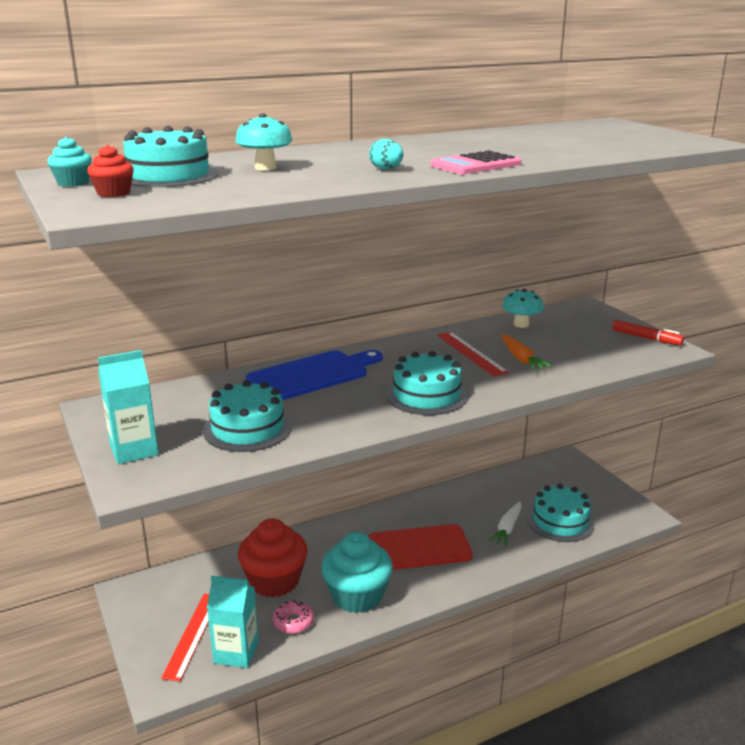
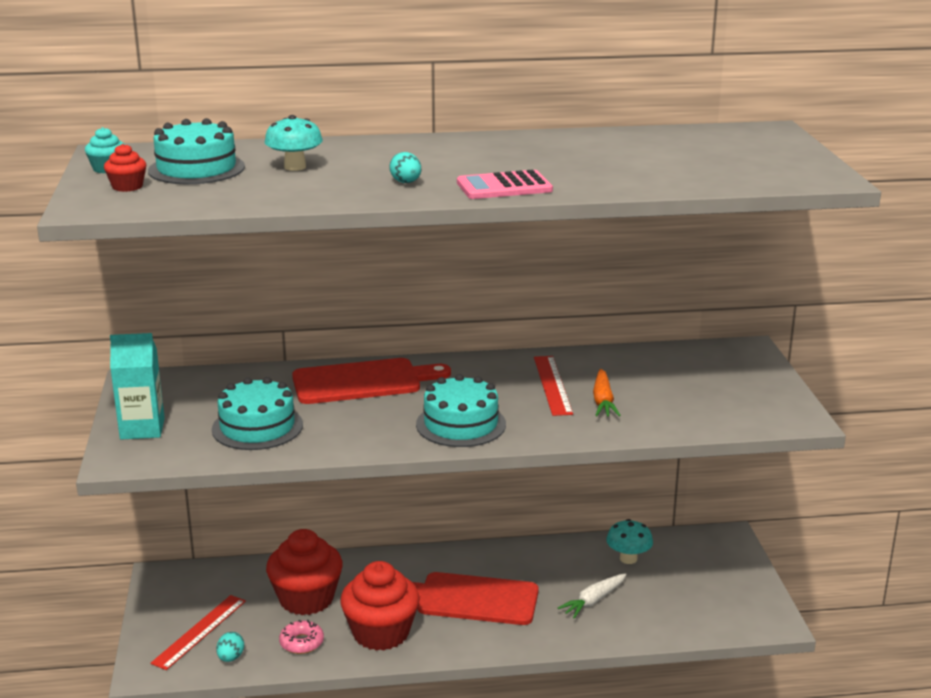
camera: 20 degrees right, 0 degrees up
turquoise carton [207,576,259,668] -> turquoise egg [216,632,244,662]
blue cutting board [246,350,382,400] -> red cutting board [292,358,451,404]
turquoise cupcake [321,532,393,613] -> red cupcake [340,561,419,651]
turquoise mushroom [502,289,544,328] -> turquoise mushroom moved to [606,519,653,564]
turquoise cake [527,484,594,542] -> none
red marker [612,320,684,346] -> none

